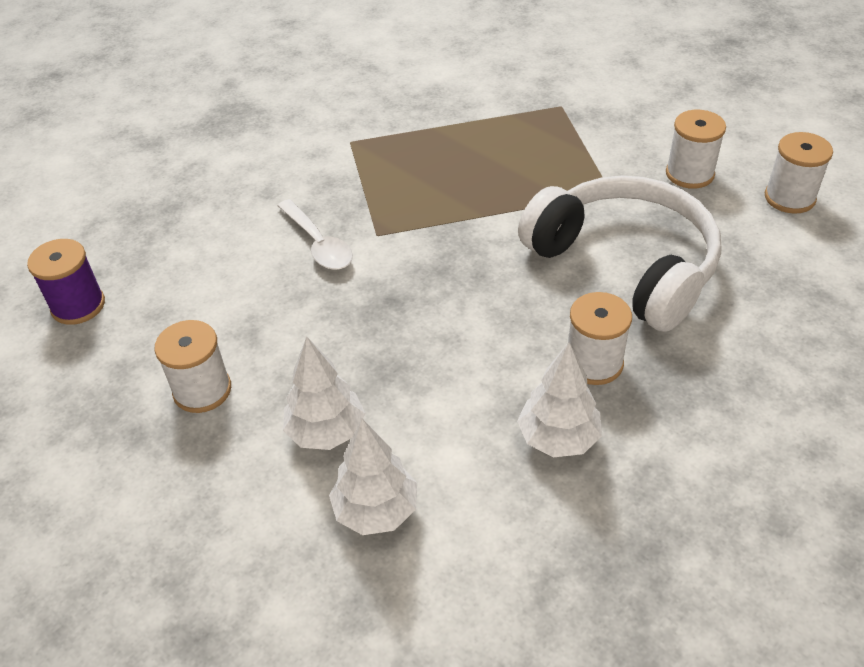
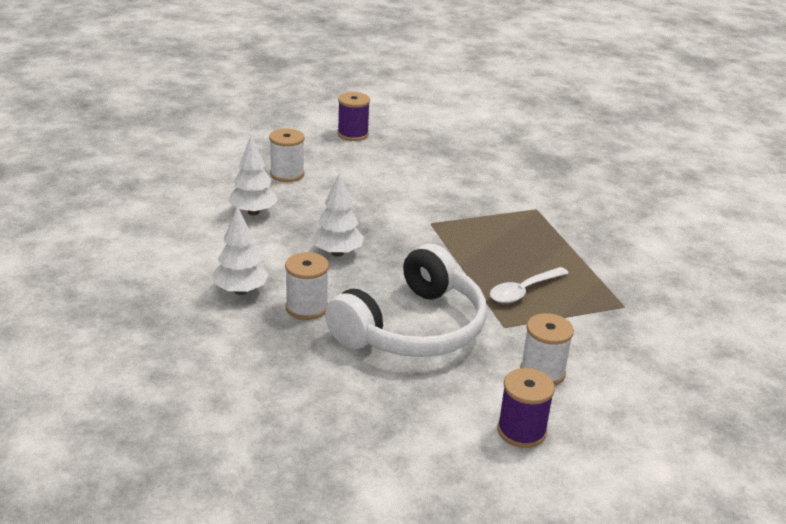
camera: 80 degrees right, 15 degrees down
white spoon [277,199,353,270] -> white spoon moved to [490,267,568,303]
white tree [329,419,417,535] -> white tree moved to [312,172,364,256]
white spool [765,132,833,214] -> purple spool [497,368,555,448]

